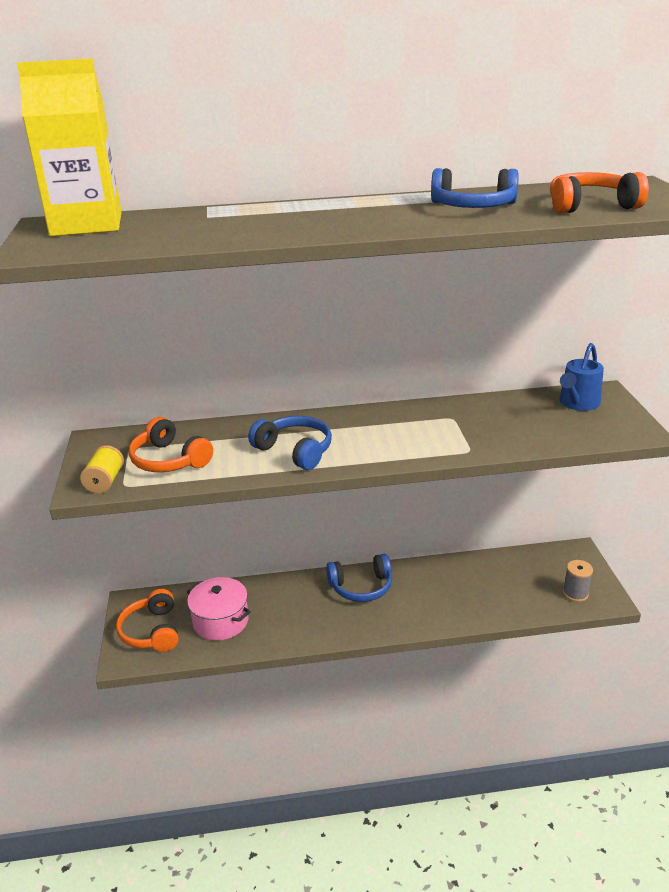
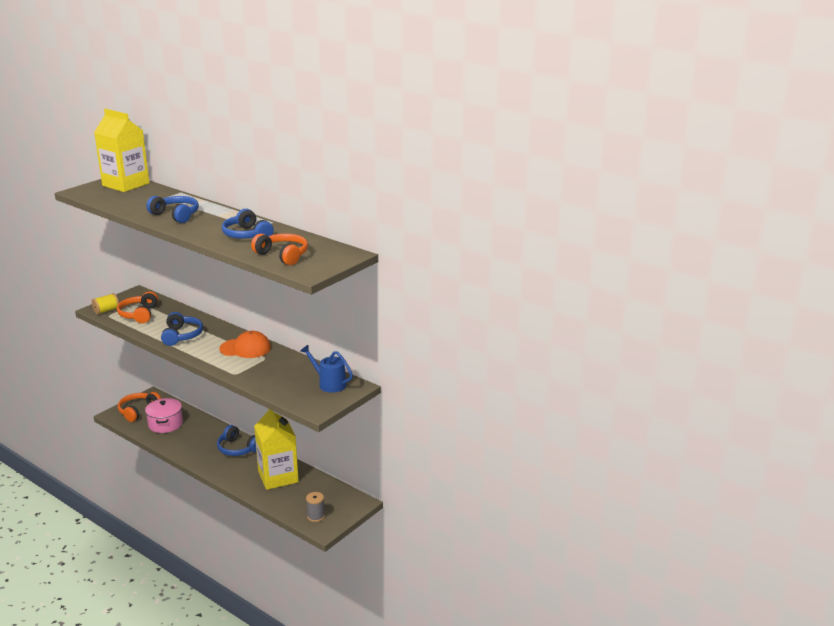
camera: 45 degrees right, 5 degrees down
blue watering can [559,343,604,411] -> blue watering can turned 45 degrees clockwise [301,345,353,393]
none -> blue headphones [146,196,199,223]
none -> orange cap [219,331,271,358]
none -> yellow carton [254,409,299,490]

